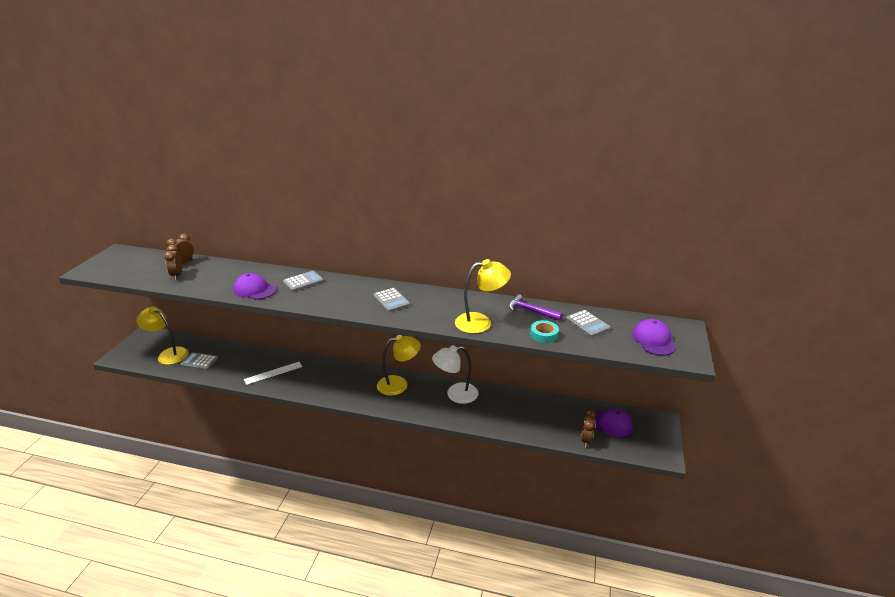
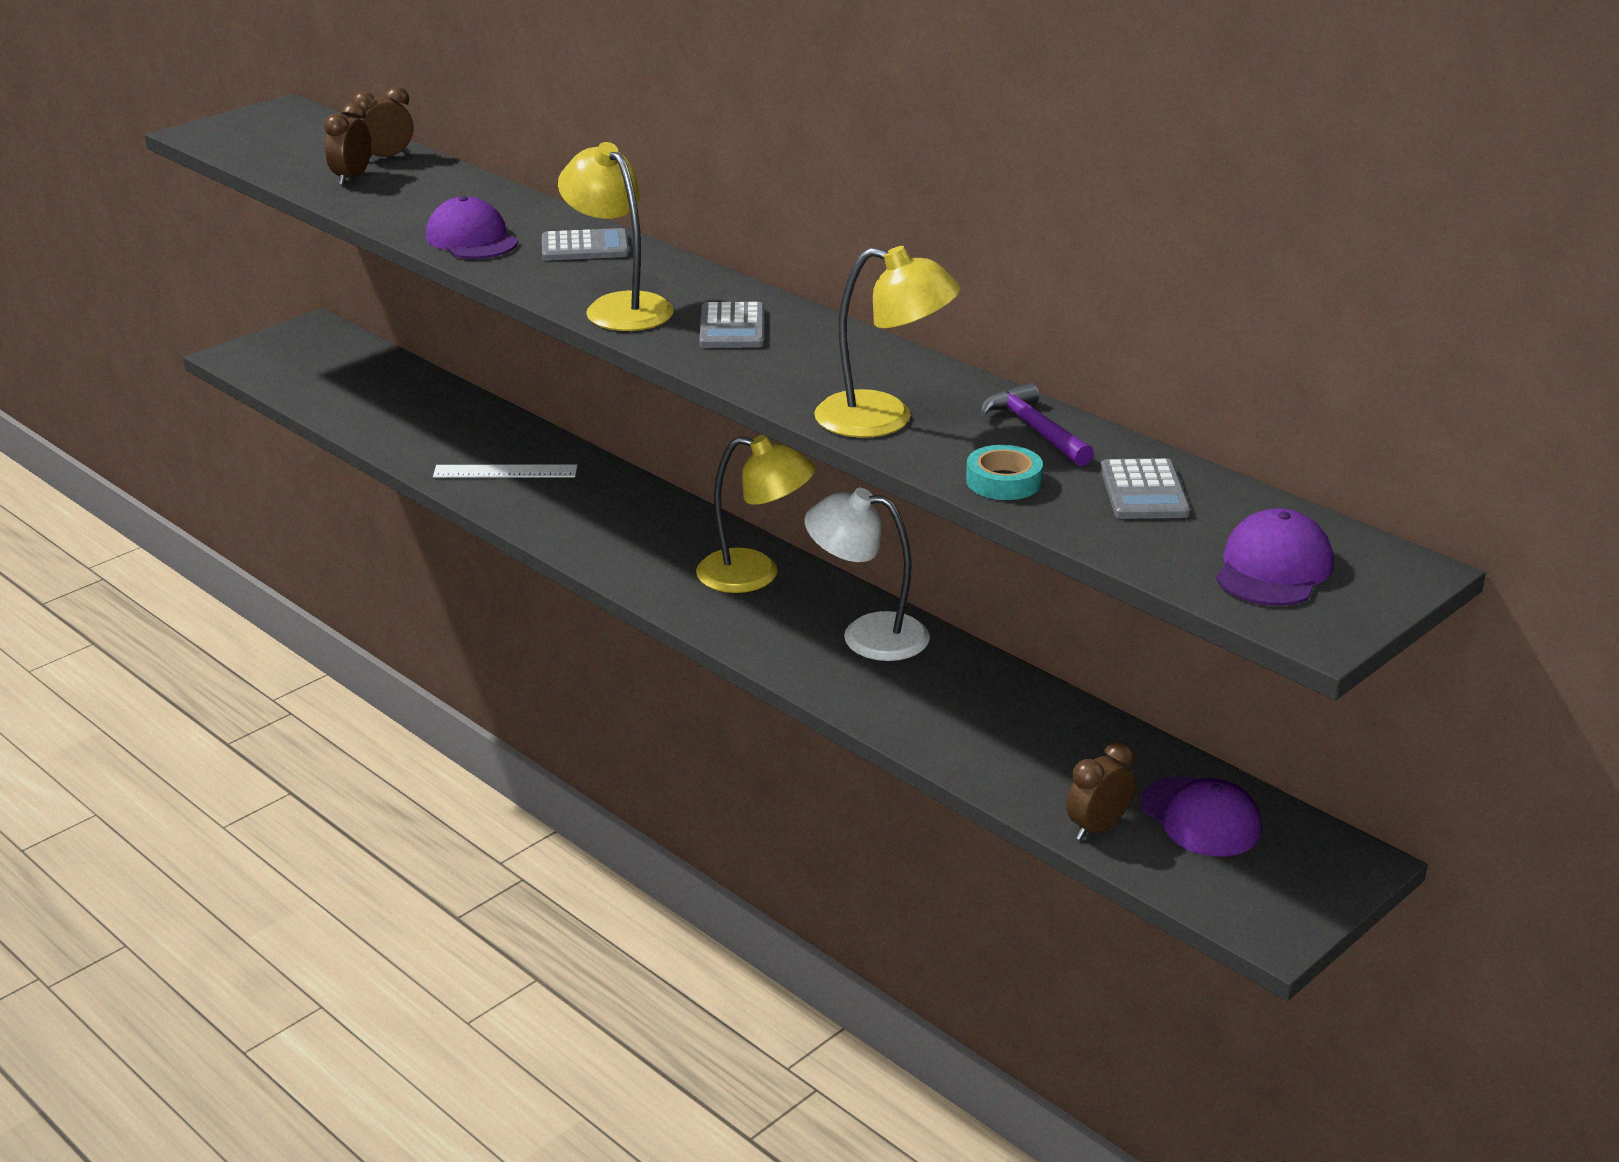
camera: 30 degrees right, 0 degrees up
yellow lamp [136,306,189,365] -> yellow lamp moved to [558,142,674,331]
grey calculator [180,352,219,370] -> none

